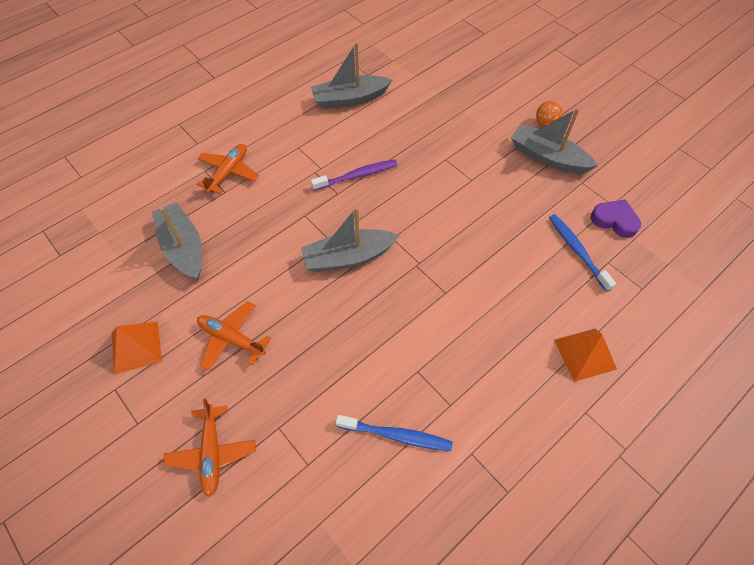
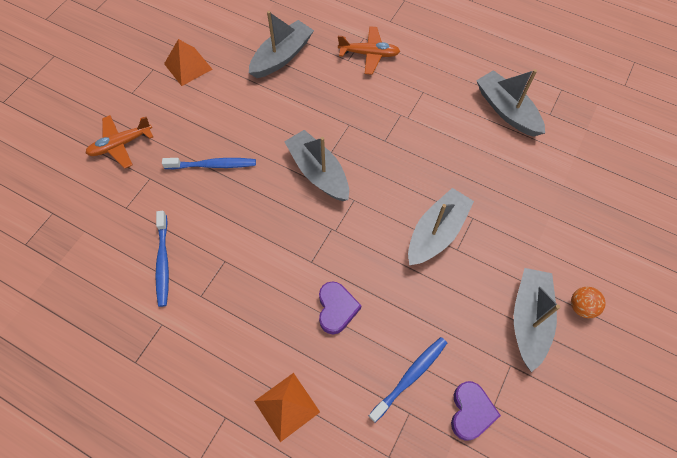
camera: 70 degrees right, 5 degrees up
orange plane [197,301,271,371] -> none
purple toothbrush [311,159,397,191] -> none
none -> blue toothbrush [162,158,256,169]
none -> purple heart [319,281,361,334]
none -> grey boat [408,188,474,266]

